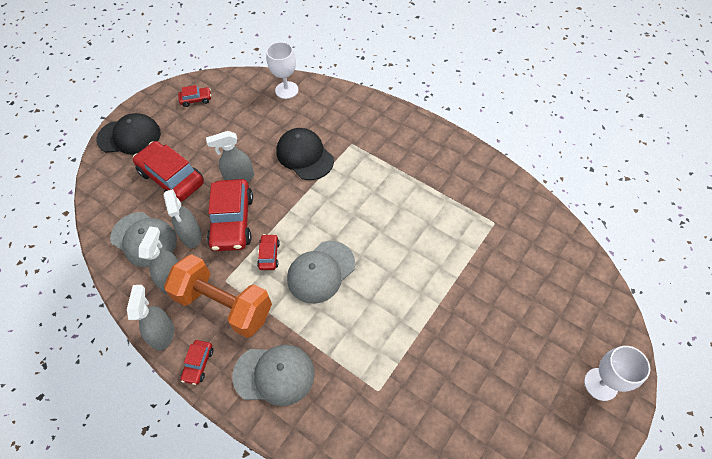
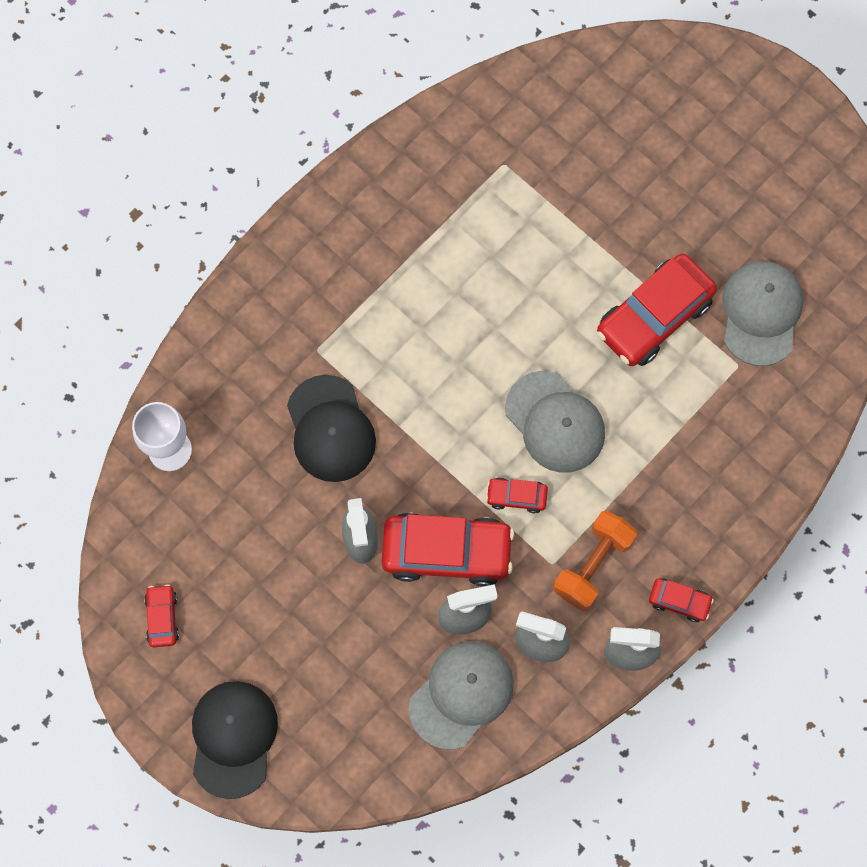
camera: 85 degrees left, 15 degrees up
red car [133,141,204,201] -> red car moved to [597,254,717,366]
orange dumbbell [164,254,272,338] -> orange dumbbell [553,511,637,611], size x0.66
grey cap [232,344,315,406] -> grey cap moved to [722,261,803,366]
black cap [276,128,334,180] -> black cap turned 75 degrees counterclockwise [287,375,376,482]
white goblet [584,346,650,401] -> none

